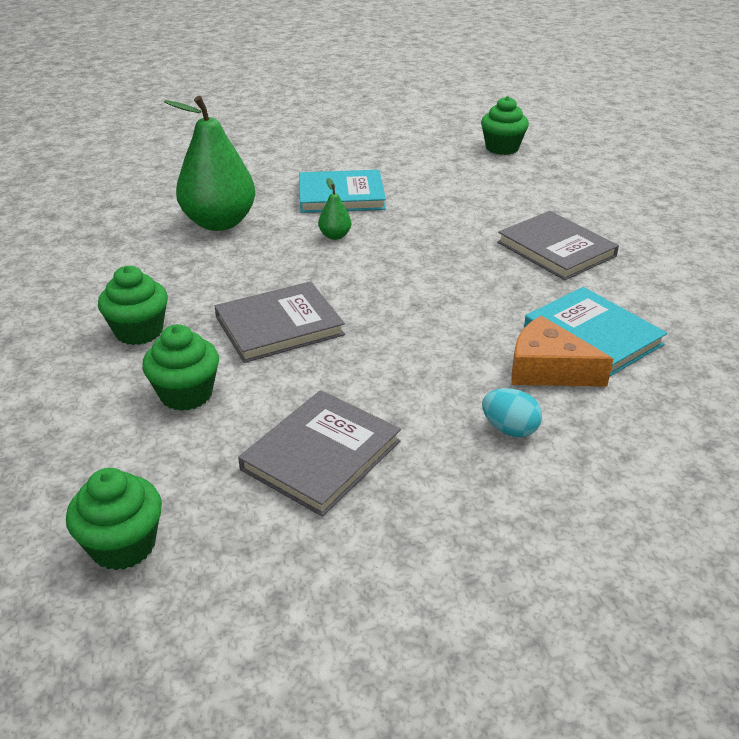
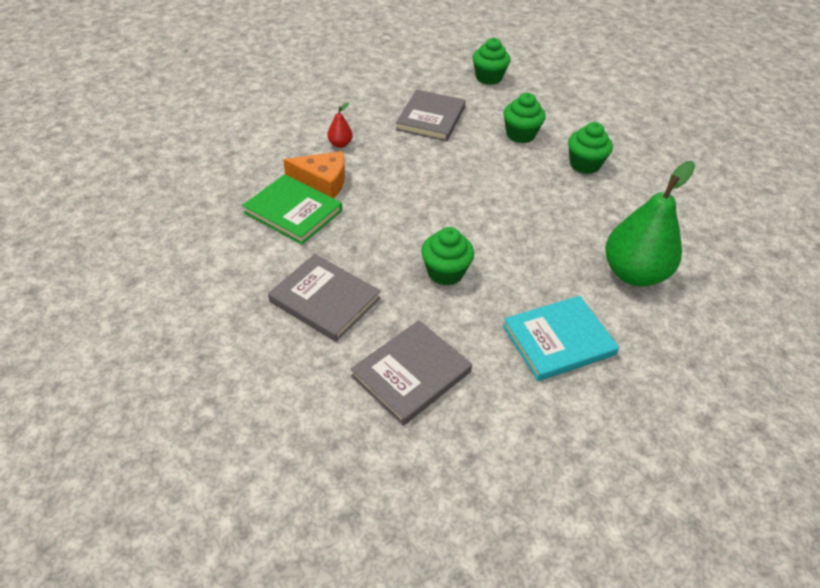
camera: 160 degrees right, 10 degrees up
grey book [215,281,345,363] -> grey book moved to [351,320,472,426]
green pear [318,178,351,240] -> none
green cupcake [481,96,529,155] -> green cupcake moved to [421,227,474,286]
turquoise egg [482,388,542,437] -> red pear [327,103,353,148]
turquoise book [524,287,667,376] -> green book [242,174,342,245]

